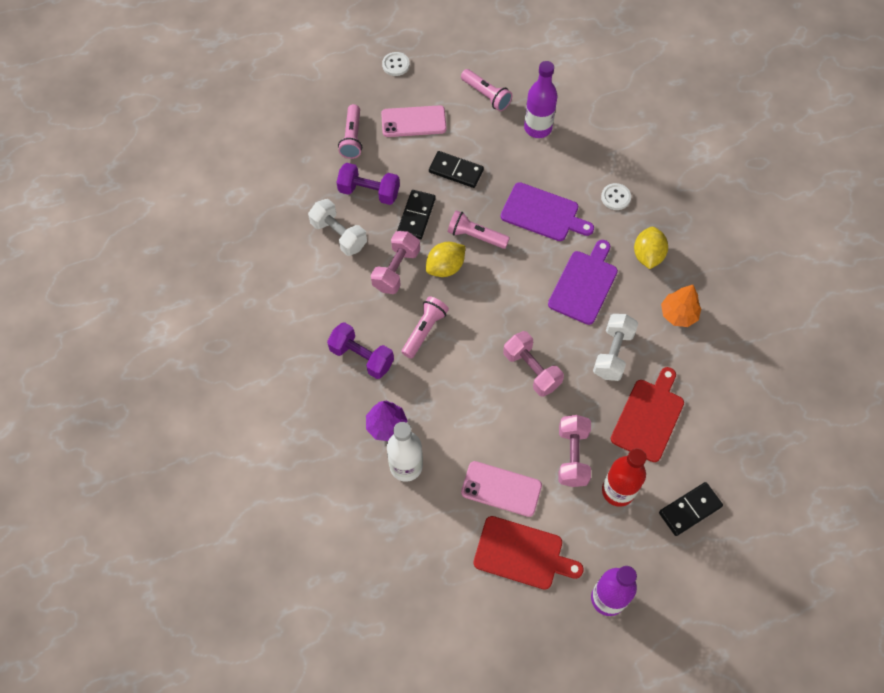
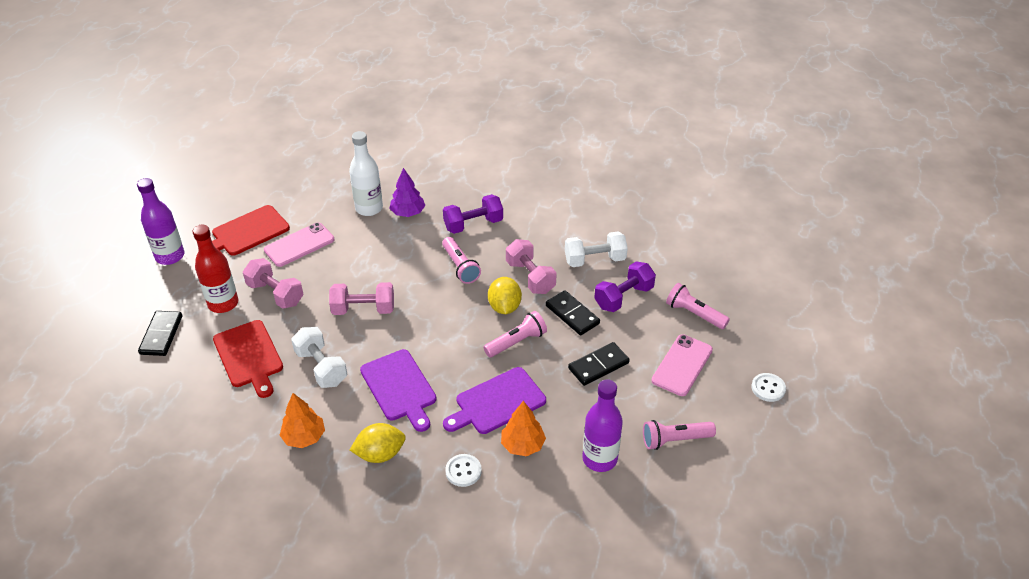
camera: 125 degrees right, 20 degrees down
yellow lemon [634,227,668,269] -> yellow lemon turned 60 degrees counterclockwise [350,423,406,463]
none -> orange tree [501,401,546,456]

